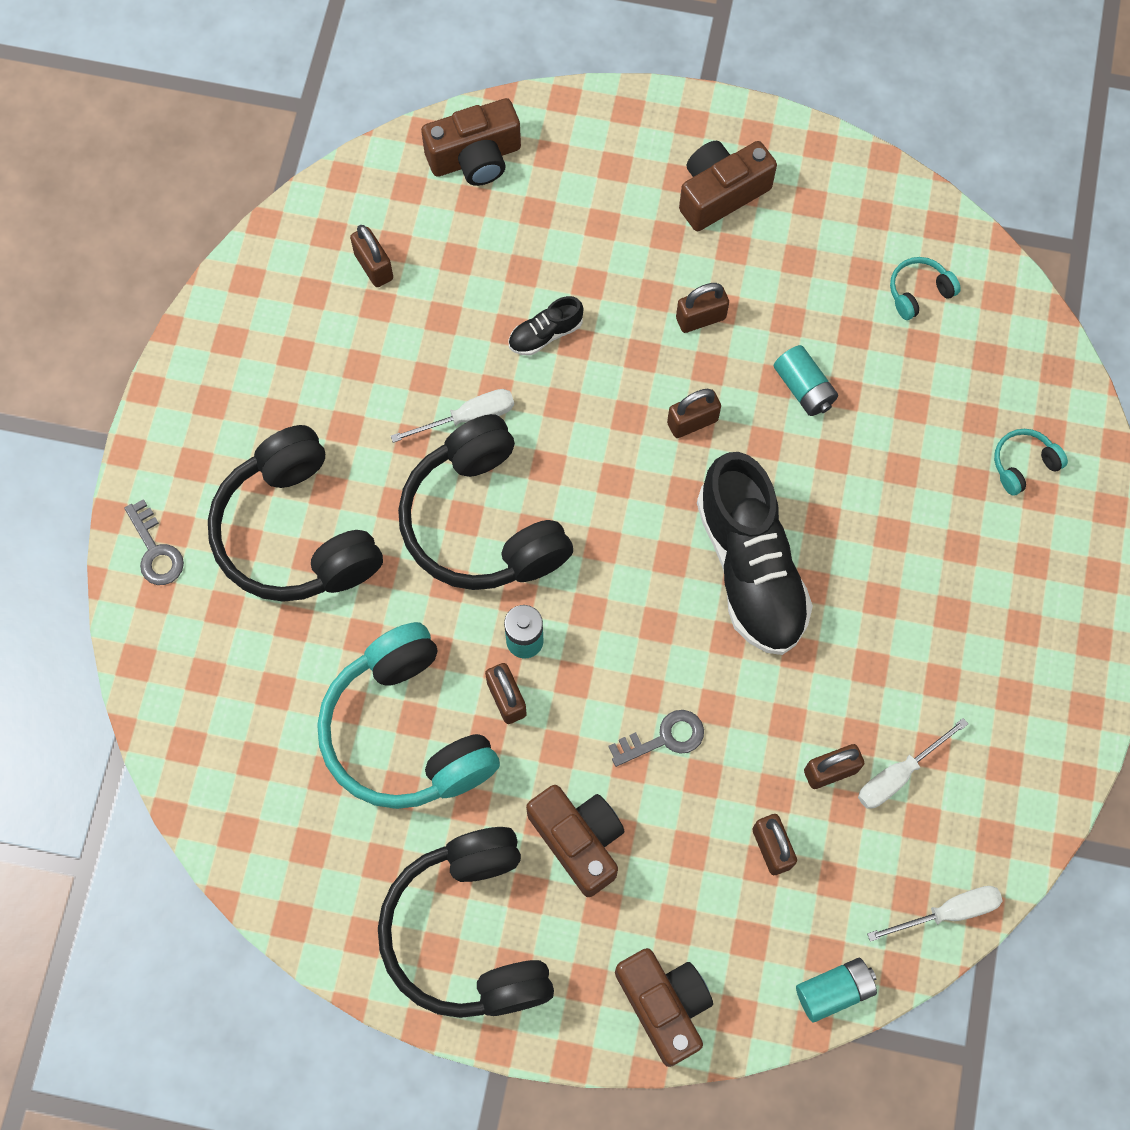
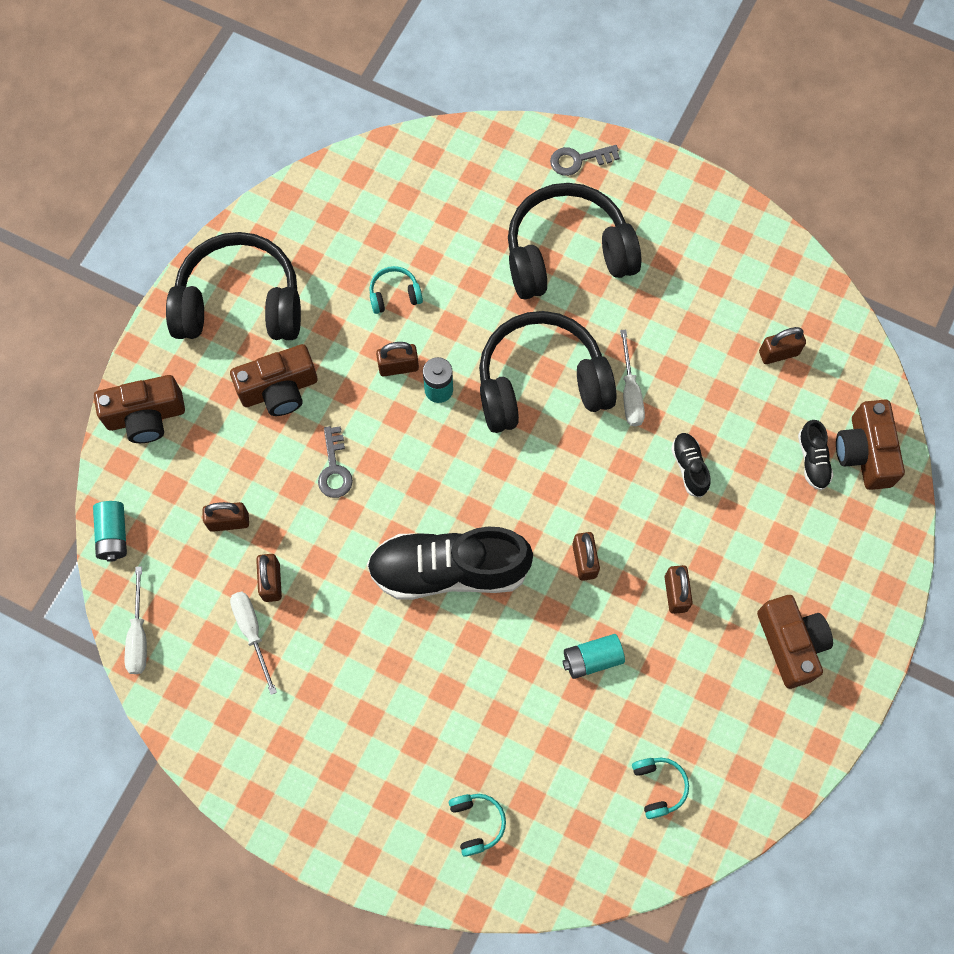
camera: 105 degrees right, 0 degrees up
turquoise headphones [317,622,500,809] -> turquoise headphones [369,266,423,314], size x0.40
none -> black shoe [798,420,833,490]

